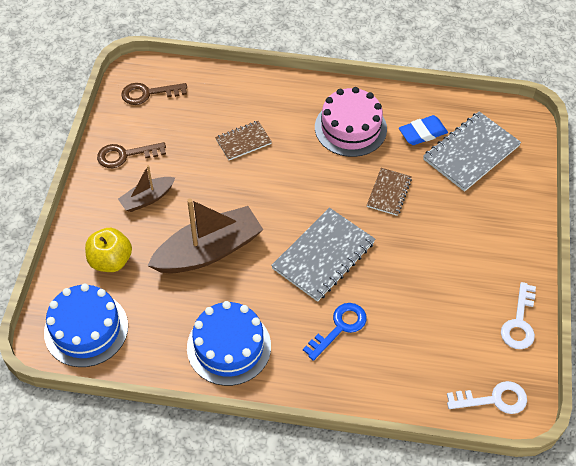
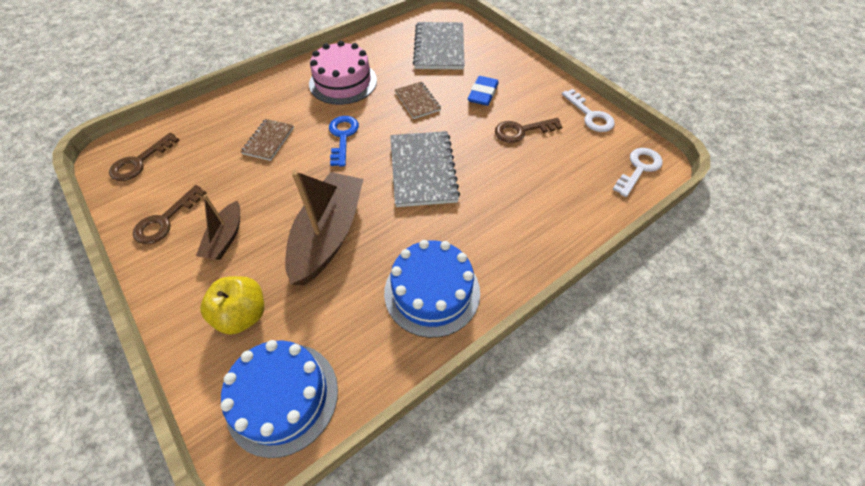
camera: 45 degrees left, 0 degrees up
blue key [303,303,367,361] -> blue key moved to [329,116,359,167]
blue eraser [399,115,448,145] -> blue eraser moved to [468,76,499,106]
none -> brown key [495,118,562,143]

